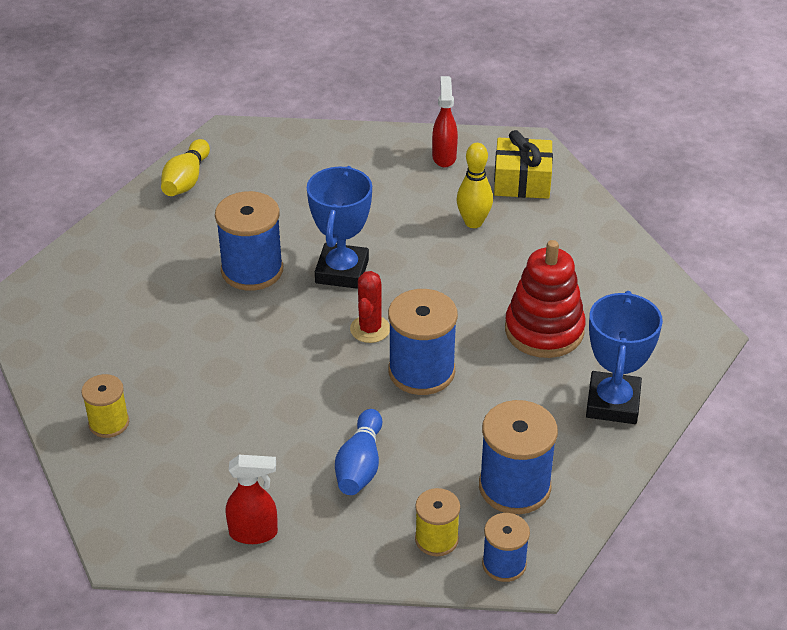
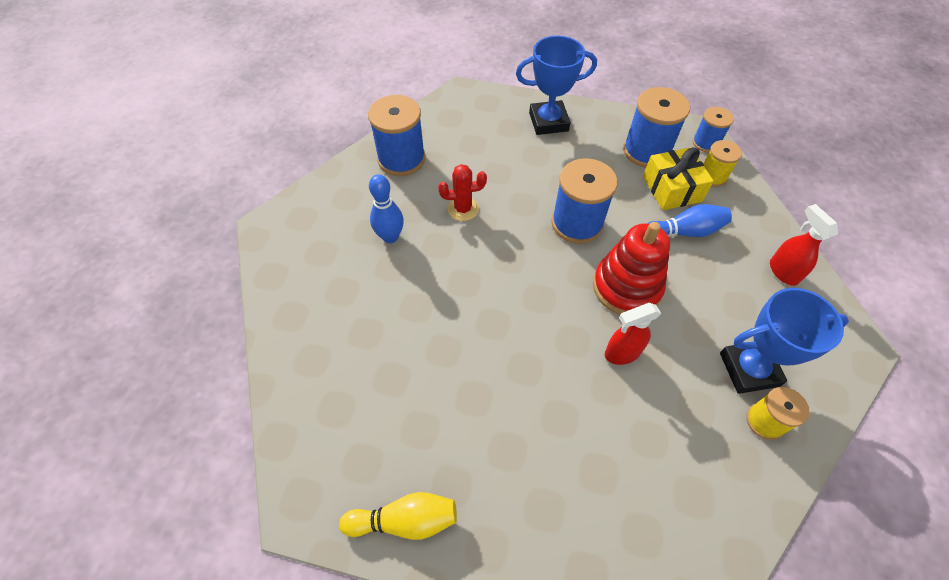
camera: 110 degrees left, 15 degrees up
blue spool [215,191,283,291] -> blue spool moved to [368,95,425,176]
blue trophy [307,166,372,289] -> blue trophy moved to [720,288,849,394]
red cactus [350,271,390,343] -> red cactus moved to [438,164,487,221]
red spray bottle [432,76,458,167] -> red spray bottle moved to [605,303,662,365]
yellow bowling pin [457,143,493,228] -> blue bowling pin [369,174,404,243]
yellow gift [494,130,553,199] -> yellow gift moved to [643,147,714,210]
red stacking toy [505,240,586,358] -> red stacking toy moved to [593,222,670,315]

